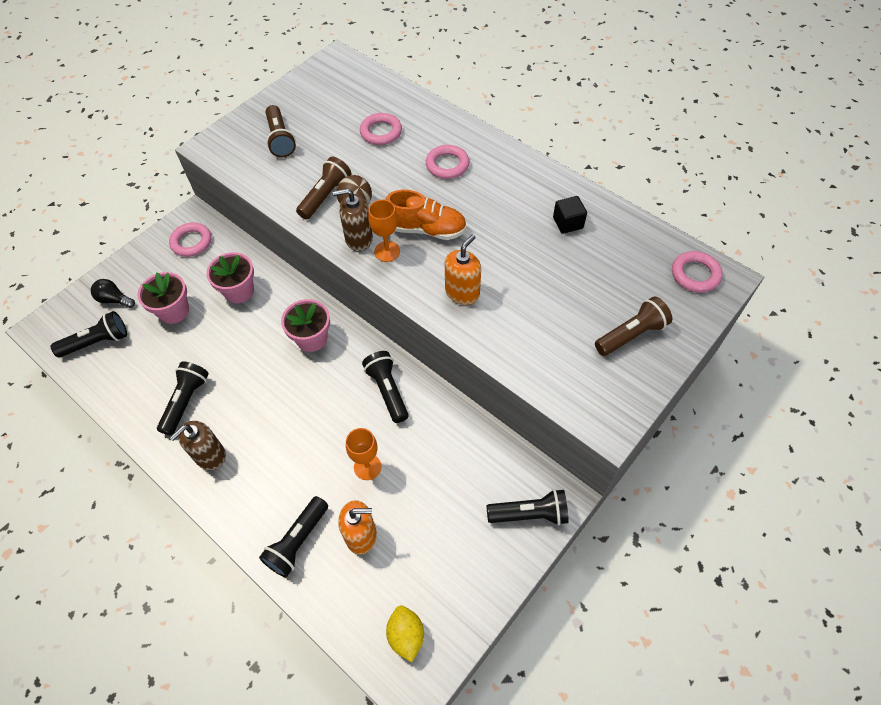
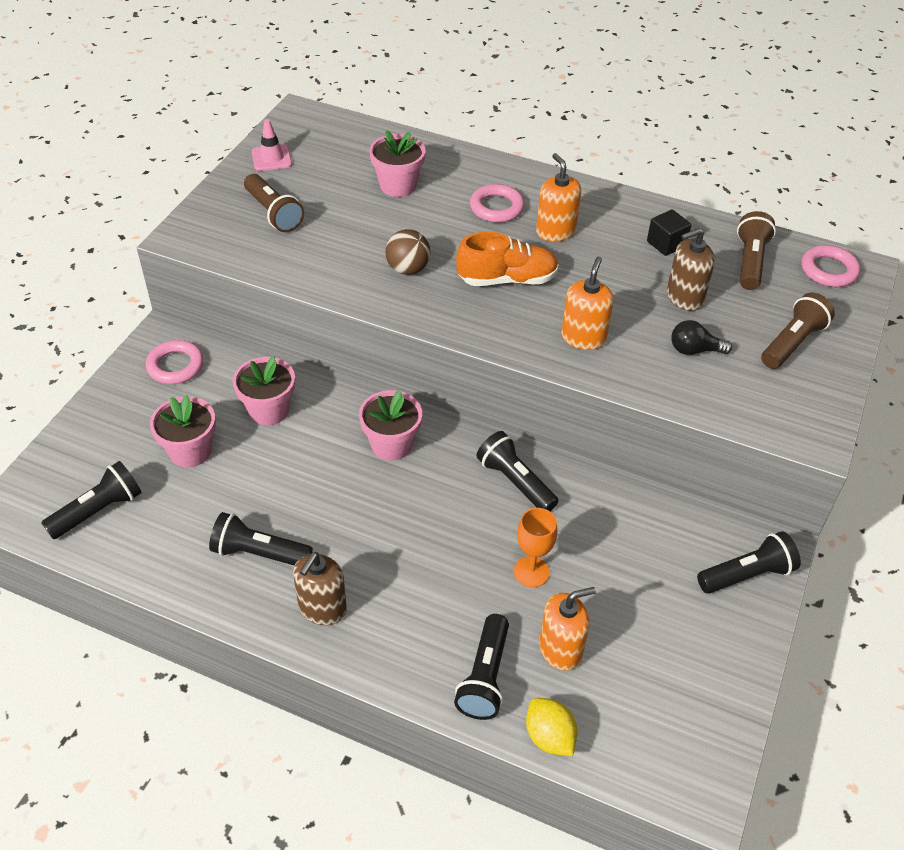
camera: 20 degrees left, 10 degrees down
black light bulb [91,279,135,308] -> black light bulb moved to [671,320,732,355]
black flashlight [157,361,209,436] -> black flashlight turned 75 degrees counterclockwise [209,512,313,566]
brown flashlight [296,157,351,220] -> brown flashlight moved to [737,211,776,290]
brown soap dispenser [333,189,373,251] -> brown soap dispenser moved to [667,228,715,311]
pink ring [360,113,402,145] -> pink flower pot [369,130,426,197]
orange goblet [368,200,400,262] -> none
yellow lemon [386,606,424,662] -> yellow lemon moved to [526,698,577,756]
none -> pink traffic cone [252,119,292,171]
none -> orange soap dispenser [536,153,581,242]

